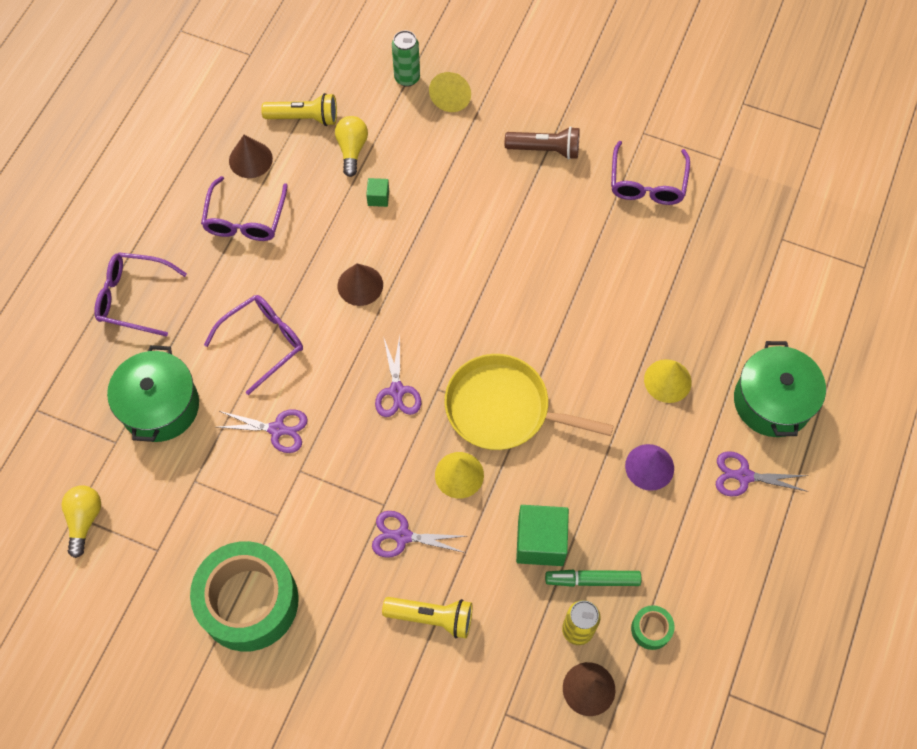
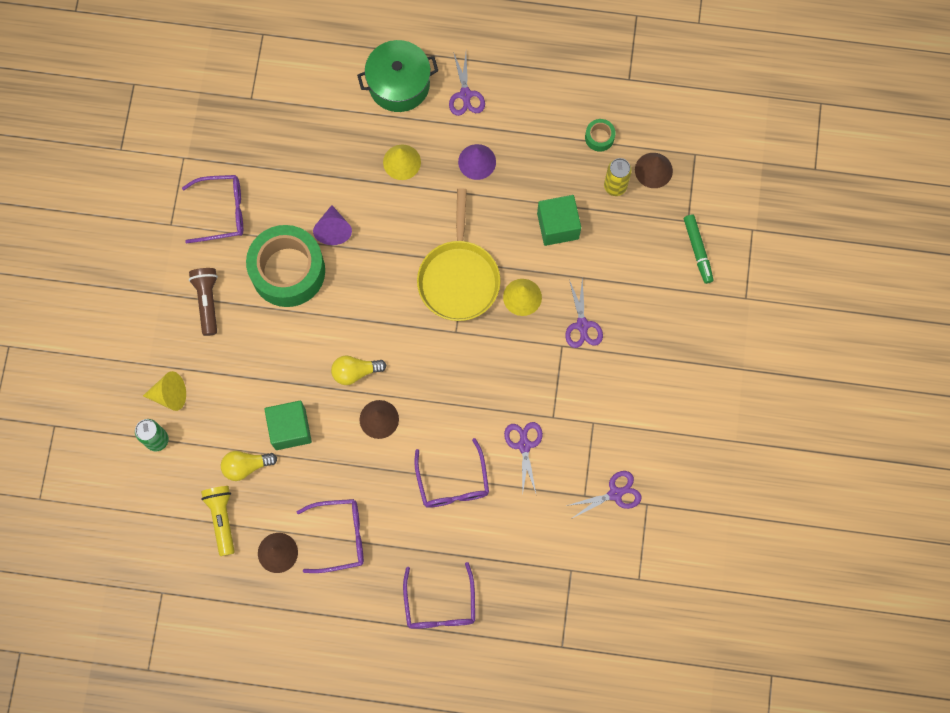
camera: 105 degrees left, 10 degrees up
yellow light bulb [61,485,101,558] -> yellow light bulb moved to [331,355,386,385]
green pot [107,345,199,442] -> none
green tape [190,541,299,652] -> green tape moved to [246,225,325,307]
purple glasses [204,295,303,395] -> purple glasses turned 135 degrees counterclockwise [414,438,489,508]
green cube [366,178,389,207] -> green cube [264,401,312,450], size x2.06
purple scissors [375,335,421,417] -> purple scissors moved to [566,471,641,519]
yellow flashlight [382,597,472,638] -> none
green marker [545,570,641,587] -> green marker moved to [684,215,714,284]
none -> purple cone [313,205,352,245]

